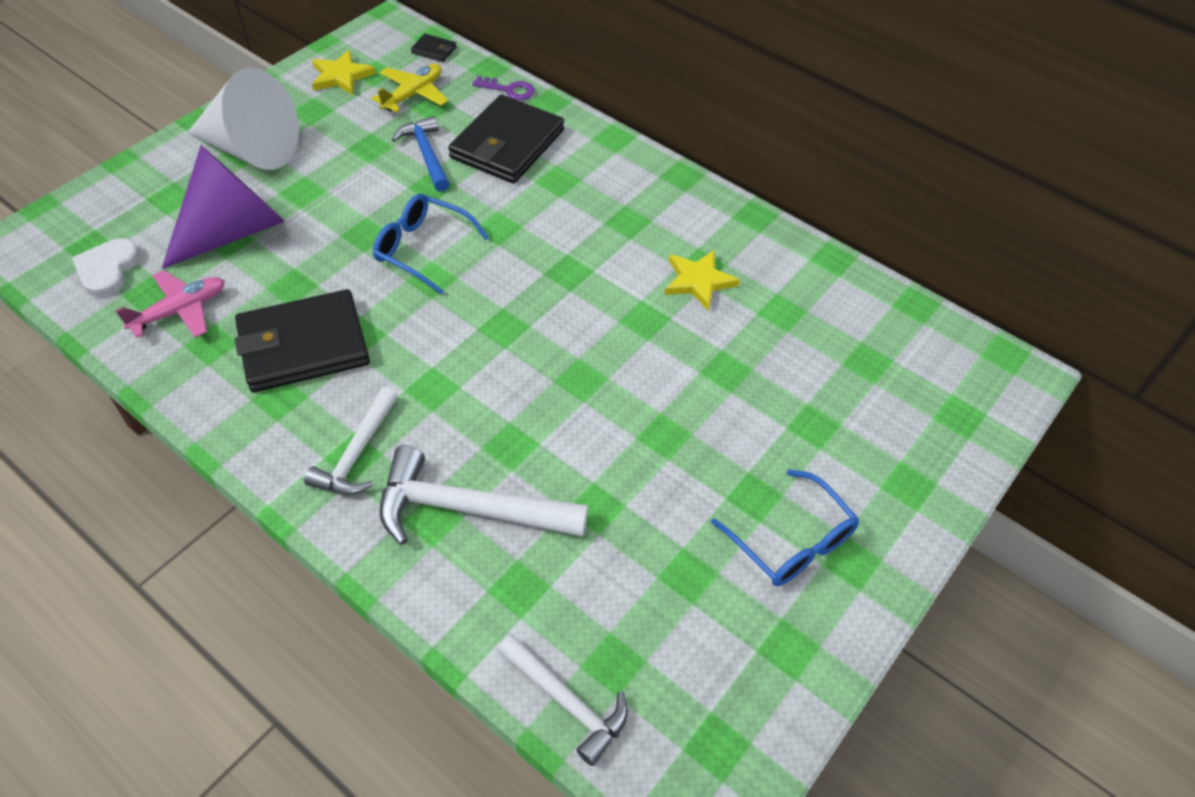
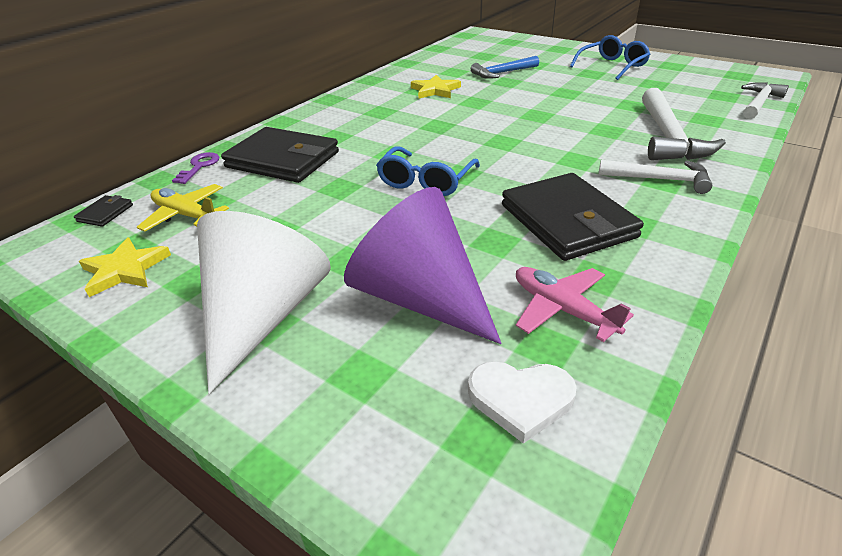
camera: 90 degrees left, 15 degrees down
blue hammer [391,116,450,192] -> blue hammer moved to [471,56,539,79]

